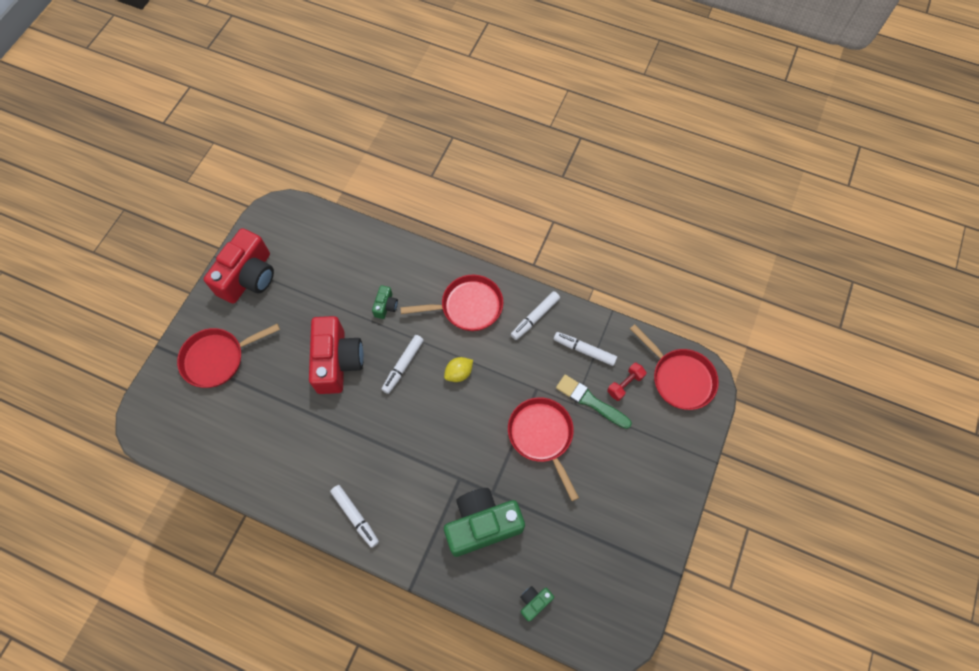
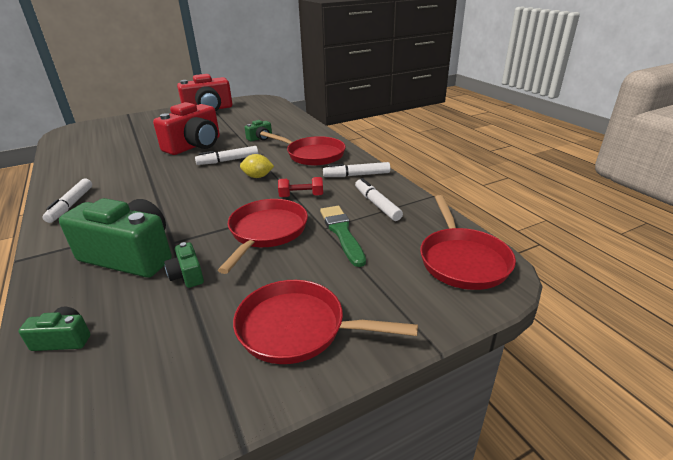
camera: 40 degrees right, 35 degrees down
red pan [177,324,280,388] -> red pan moved to [233,280,418,364]
red dumbbell [607,363,646,401] -> red dumbbell moved to [278,177,323,197]
none -> green camera [164,242,204,288]

